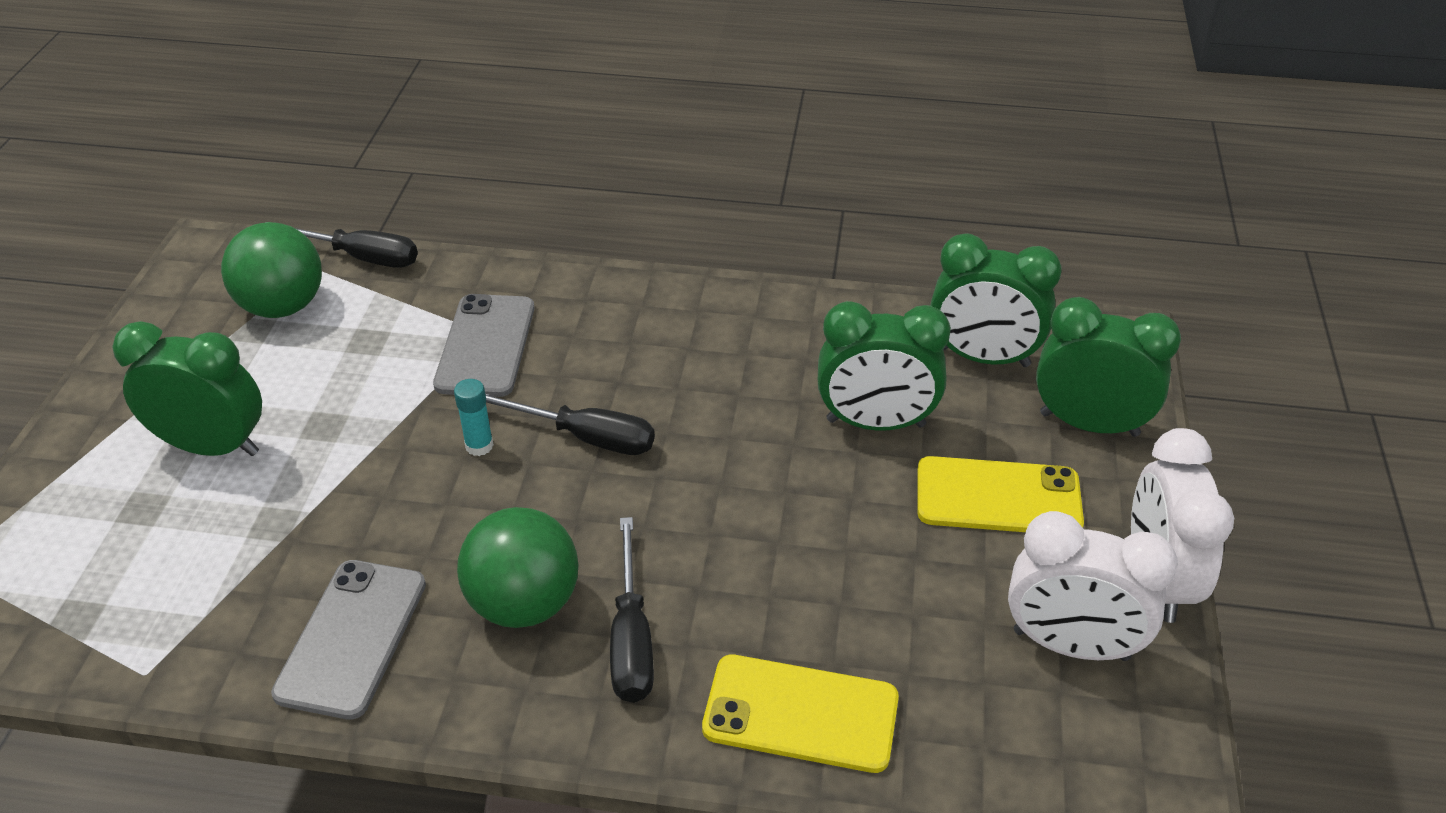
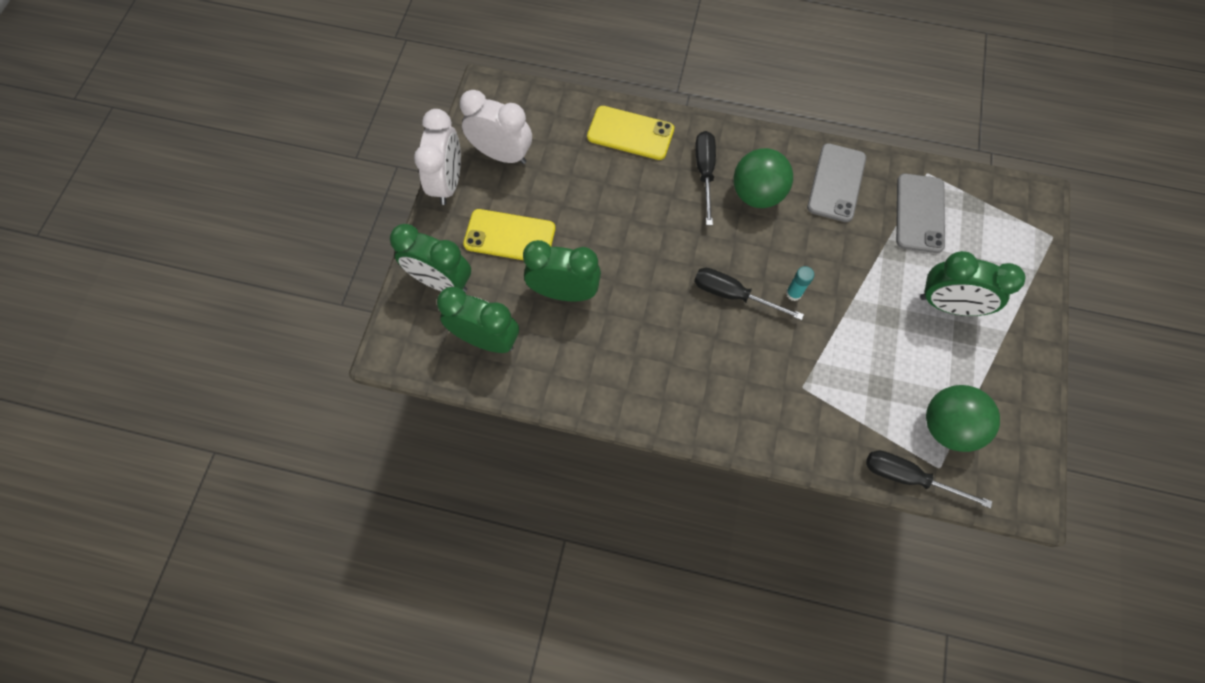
camera: 175 degrees left, 25 degrees up
grey phone [433,294,534,397] -> grey phone moved to [896,173,945,253]

